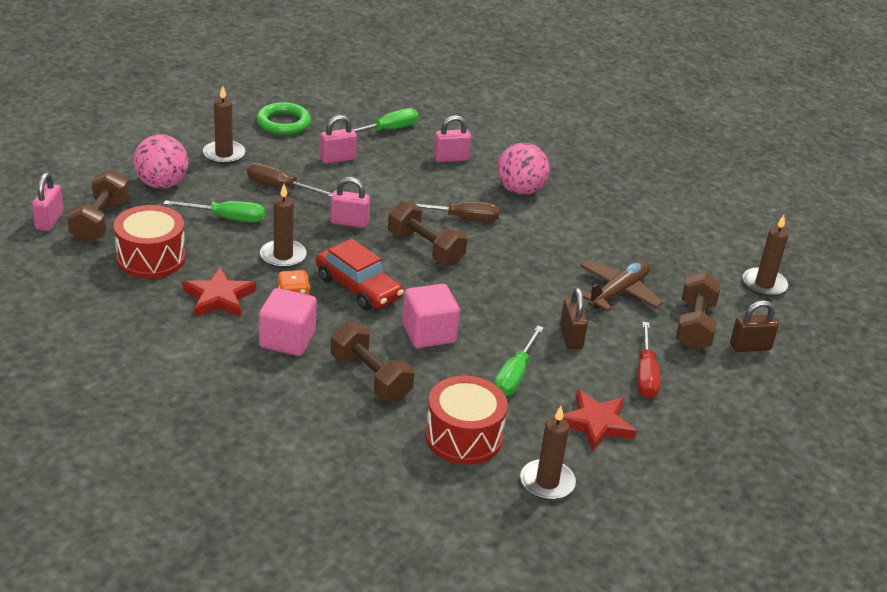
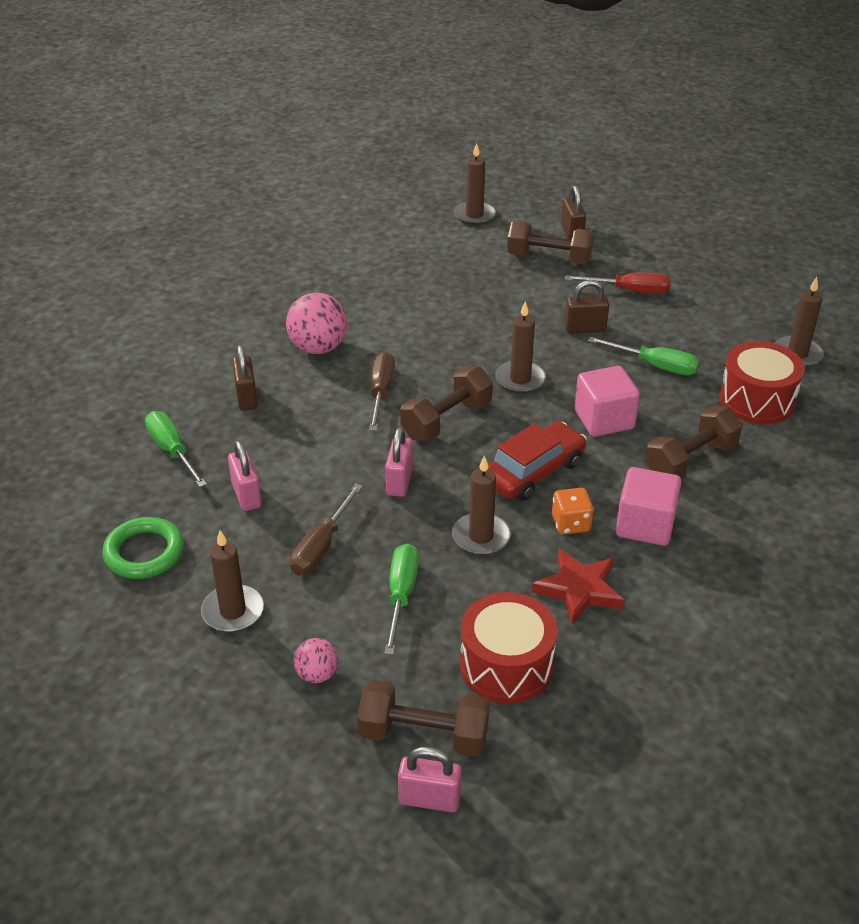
camera: 85 degrees left, 5 degrees up
pink ball [133,134,188,189] -> pink ball [293,638,338,683], size x0.55
pink padlock [434,115,471,162] -> brown padlock [232,345,258,410]
red star [563,390,637,451] -> none
brown plane [580,260,663,311] -> none
none -> brown candle [495,301,546,393]

